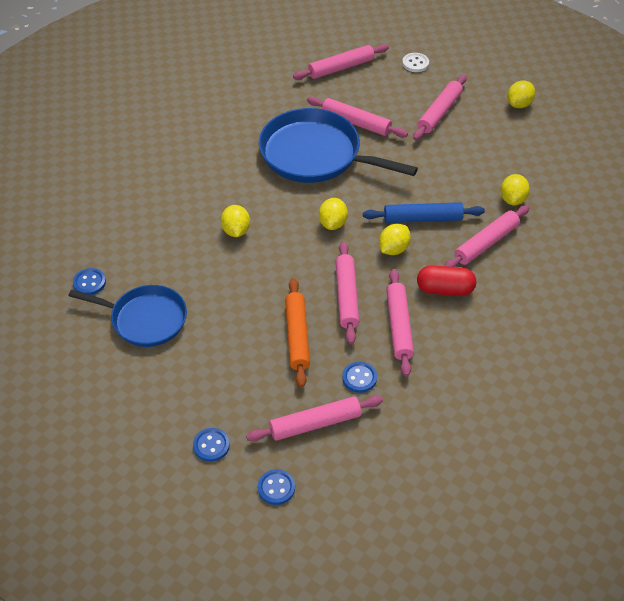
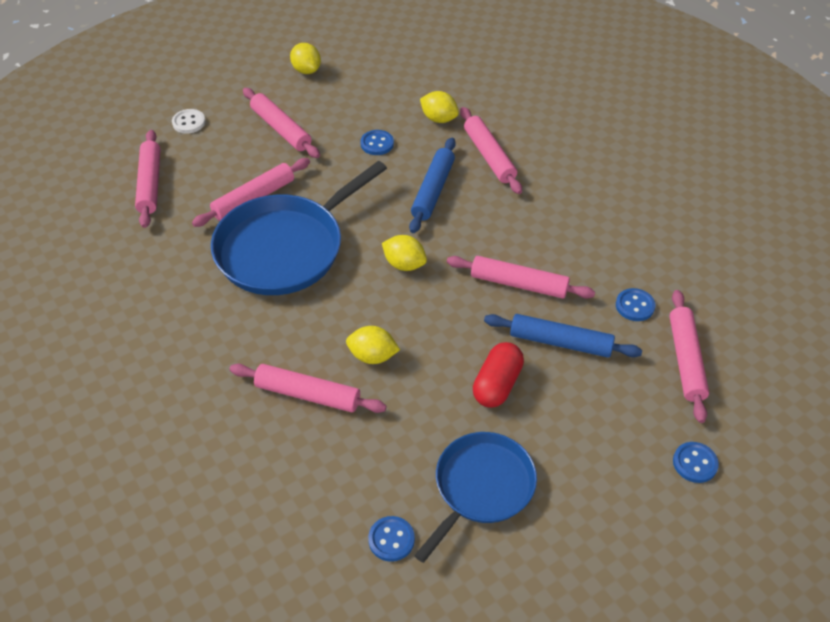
camera: 70 degrees left, 0 degrees up
blue button [258,469,295,505] -> blue button moved to [360,130,394,155]
orange rolling pin [285,278,310,387] -> blue rolling pin [484,314,642,358]
yellow lemon [379,224,411,255] -> none
pink rolling pin [386,269,414,377] -> pink rolling pin moved to [230,364,387,413]
red capsule [417,265,476,296] -> red capsule moved to [473,342,524,408]

